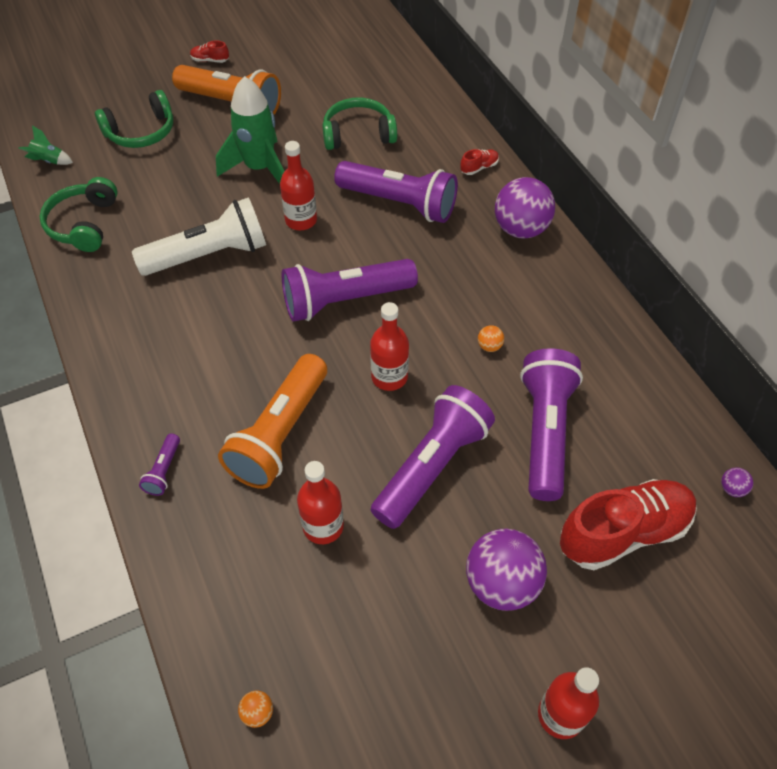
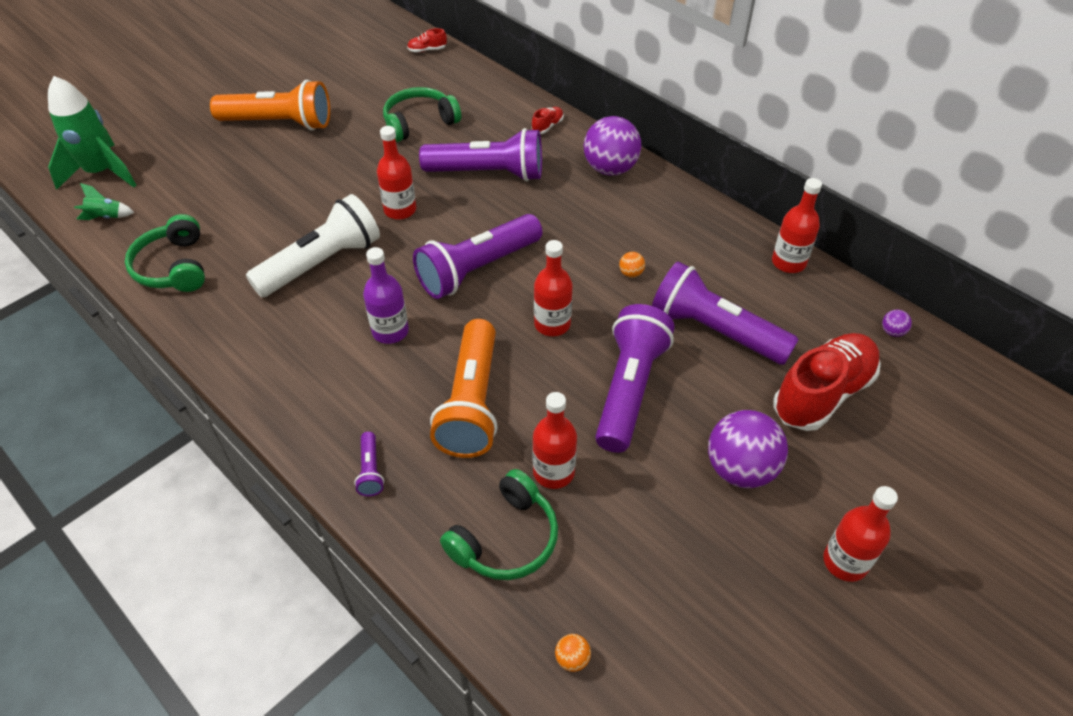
camera: 20 degrees left, 5 degrees down
green headphones [95,90,173,148] -> green headphones moved to [440,469,558,580]
red shoe [190,41,229,63] -> red shoe moved to [407,28,447,52]
green rocket [216,76,284,184] -> green rocket moved to [48,76,136,190]
purple flashlight [520,348,583,501] -> purple flashlight turned 45 degrees counterclockwise [652,262,799,365]
none -> purple bottle [363,247,409,344]
none -> red bottle [772,178,822,273]

